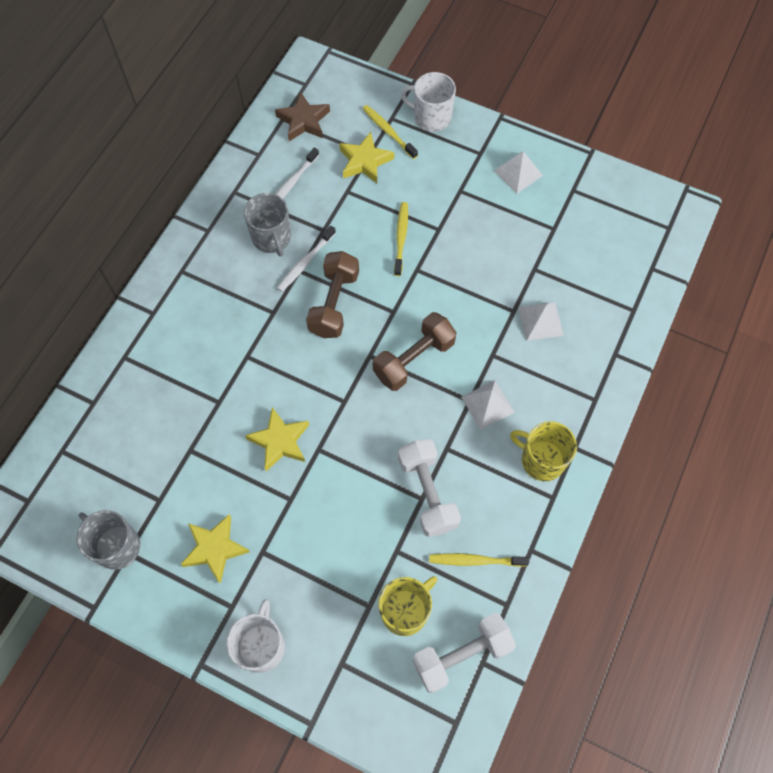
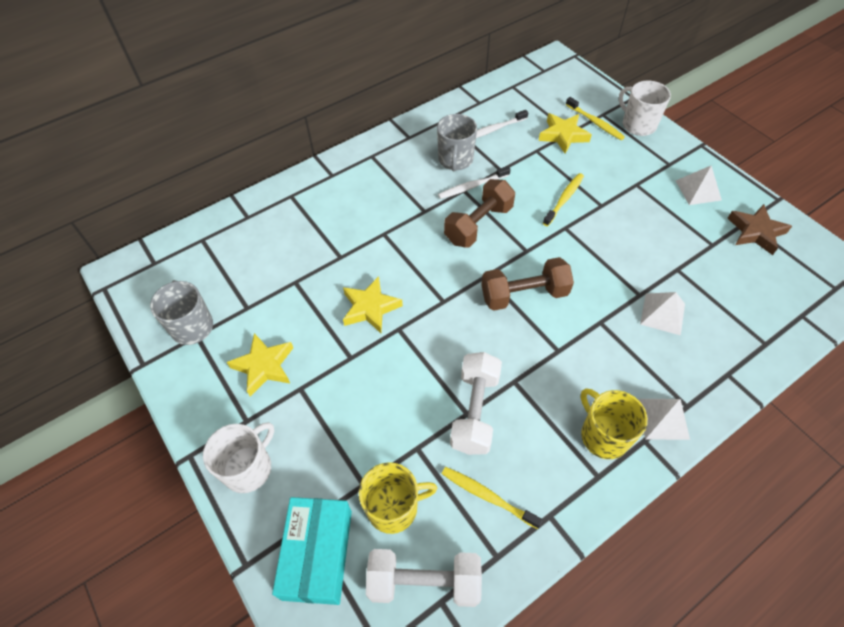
camera: 30 degrees right, 10 degrees down
brown star [275,91,330,141] -> brown star moved to [728,204,792,255]
yellow toothbrush [363,105,418,159] -> yellow toothbrush turned 150 degrees clockwise [566,97,625,140]
white pyramid [461,380,515,430] -> white pyramid moved to [638,399,690,440]
none -> turquoise box [272,497,352,605]

